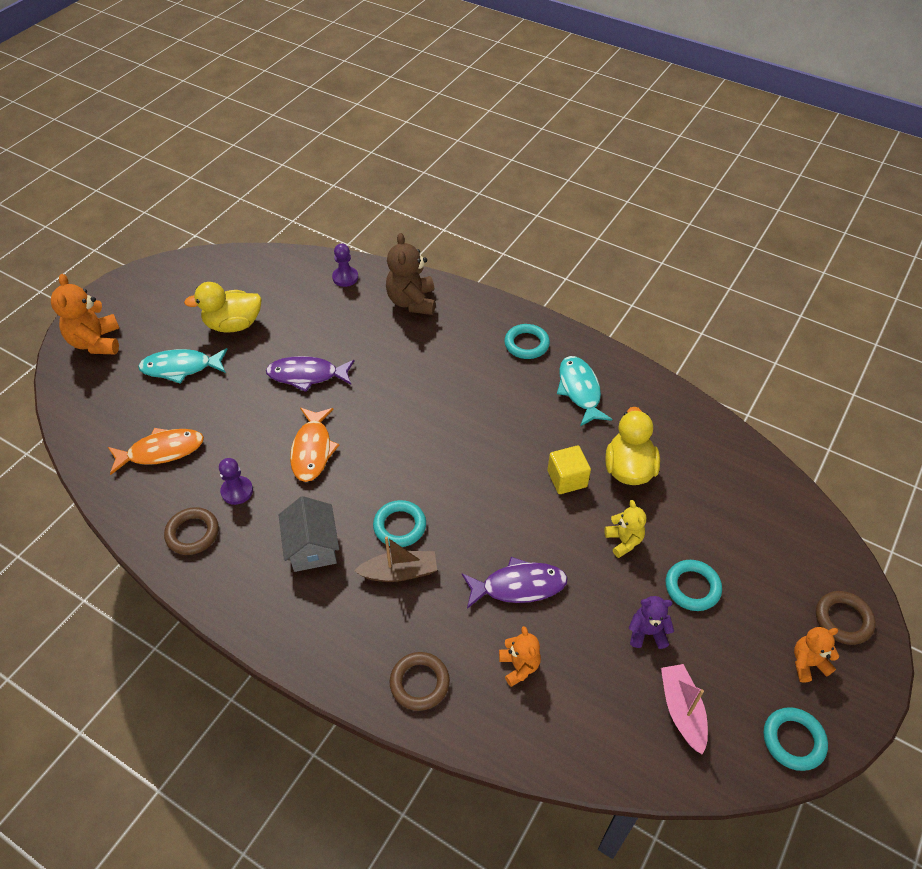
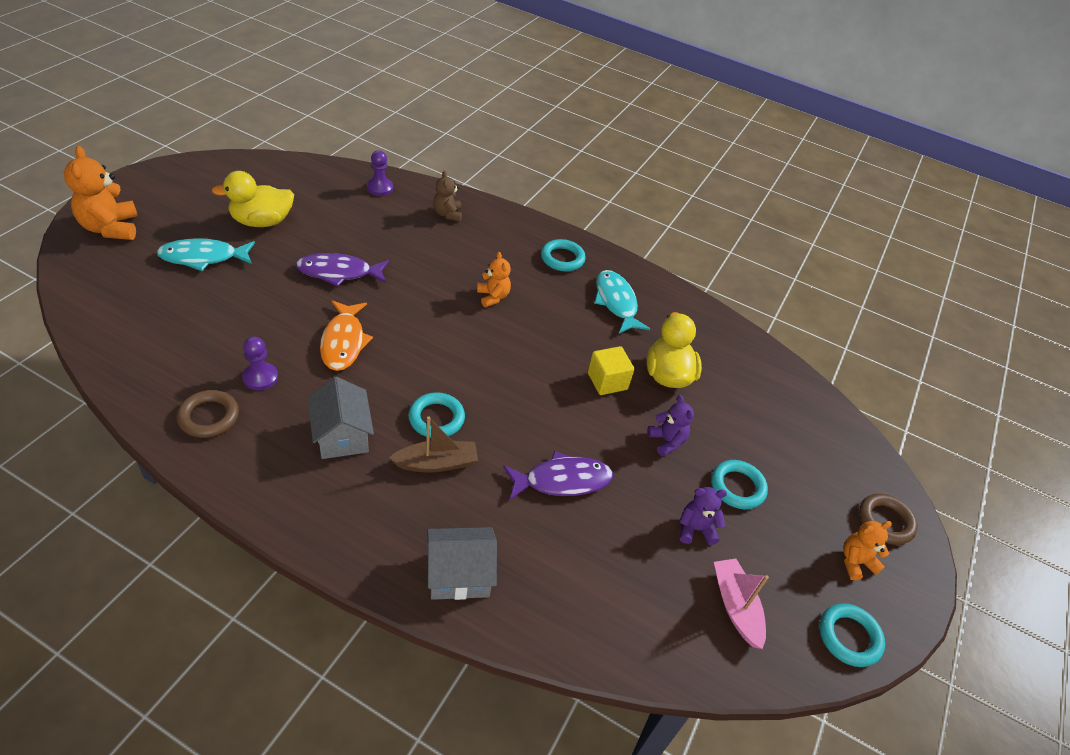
camera: 10 degrees left, 5 degrees down
orange fish [108,428,204,475] -> none
brown teddy bear [386,233,435,315] -> brown teddy bear [433,171,462,221], size x0.59
brown ring [390,652,450,711] -> grey house [427,527,497,600]
orange teddy bear [499,626,541,687] -> orange teddy bear moved to [477,252,511,307]
yellow teddy bear [604,500,646,558] -> purple teddy bear [647,395,694,457]

